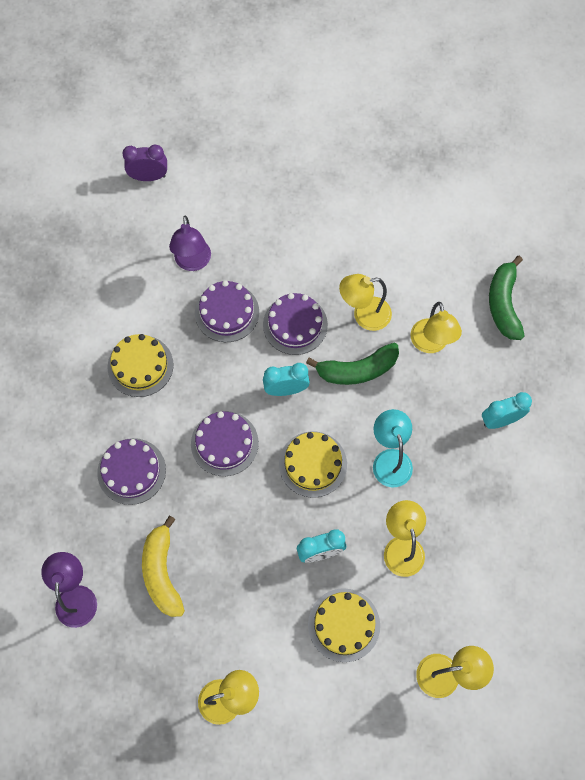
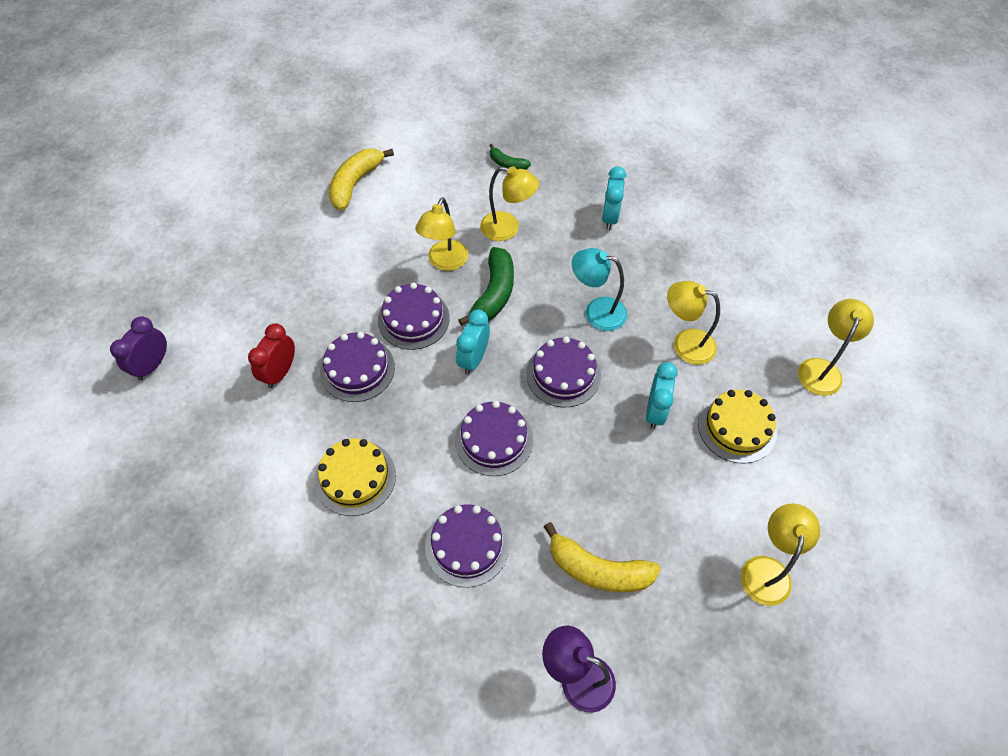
camera: 60 degrees left, 10 degrees down
purple lamp [169,216,211,271] -> red clock [248,323,295,388]
yellow cake [279,431,347,498] -> purple cake [526,337,601,407]
green banana [489,256,525,340] -> green banana [489,144,531,170], size x0.55
none -> yellow banana [329,148,394,211]

